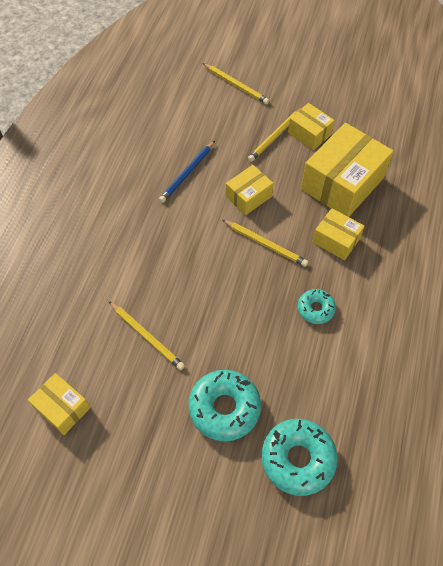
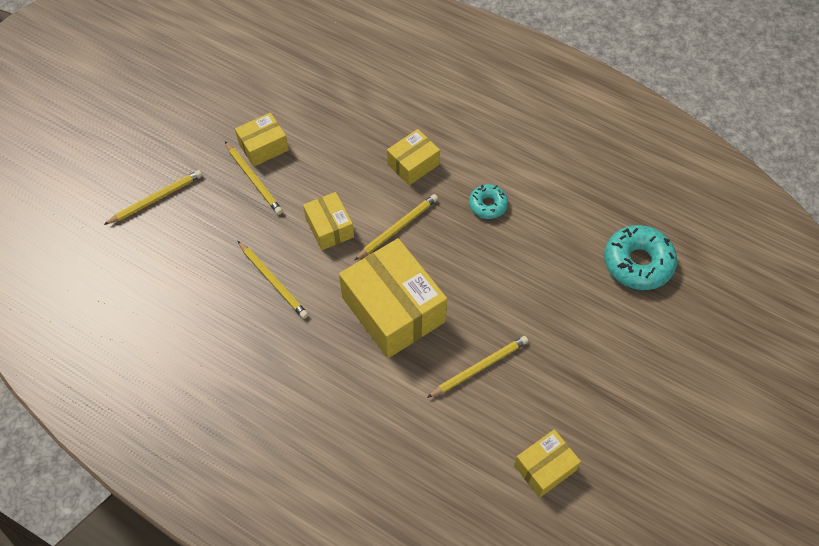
camera: 75 degrees left, 0 degrees up
blue pencil [159,141,215,203] -> yellow pencil [238,241,308,319]
turquoise donut [188,370,261,441] -> none
yellow box [301,123,394,217] -> yellow box moved to [339,238,447,358]

